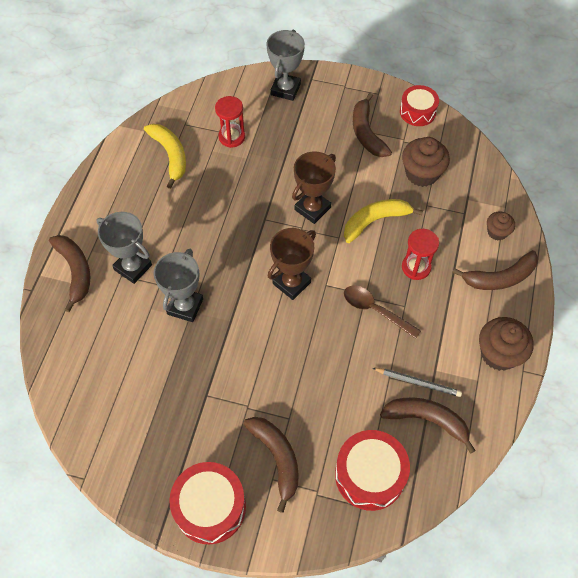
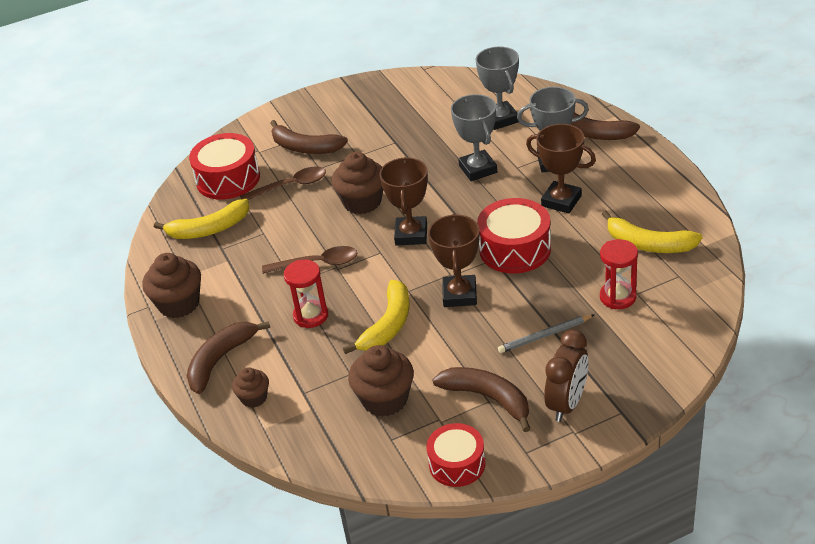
camera: 145 degrees right, 20 degrees down
red drum [169,462,246,544] -> red drum moved to [477,198,551,274]
grey trophy [267,30,305,101] -> grey trophy moved to [476,47,519,130]
grey pencil [373,368,462,397] -> grey pencil moved to [498,315,594,353]
brown banana [380,397,476,454] -> yellow banana [154,199,249,239]
none -> brown spoon [240,166,326,200]
none -> brown cupcake [331,152,383,214]
none -> brown trophy [526,124,596,213]
none -> brown clock [544,330,588,422]

